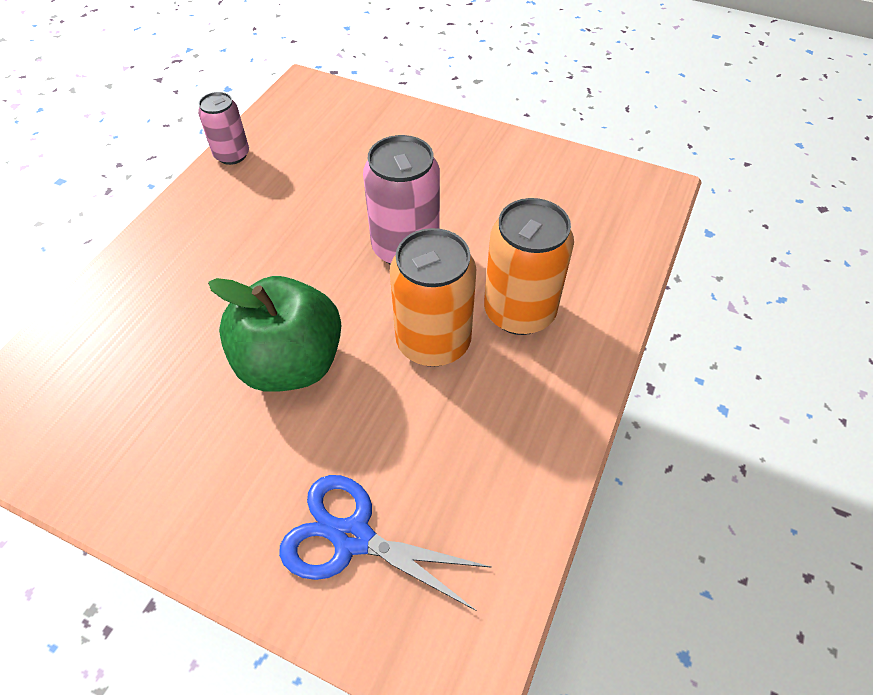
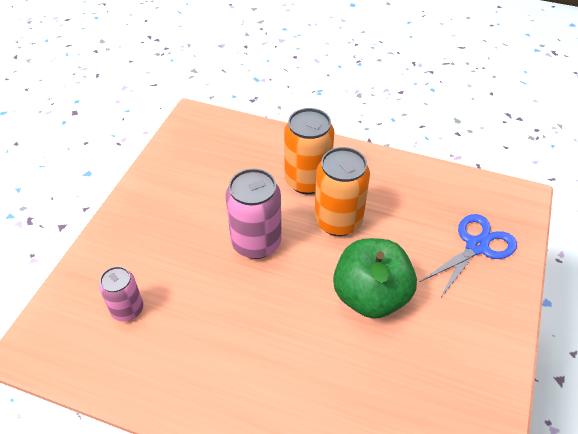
camera: 95 degrees left, 5 degrees down
pink can [198,92,249,165] -> pink can moved to [99,266,143,322]
blue scissors [279,475,492,611] -> blue scissors turned 150 degrees counterclockwise [420,214,517,299]

